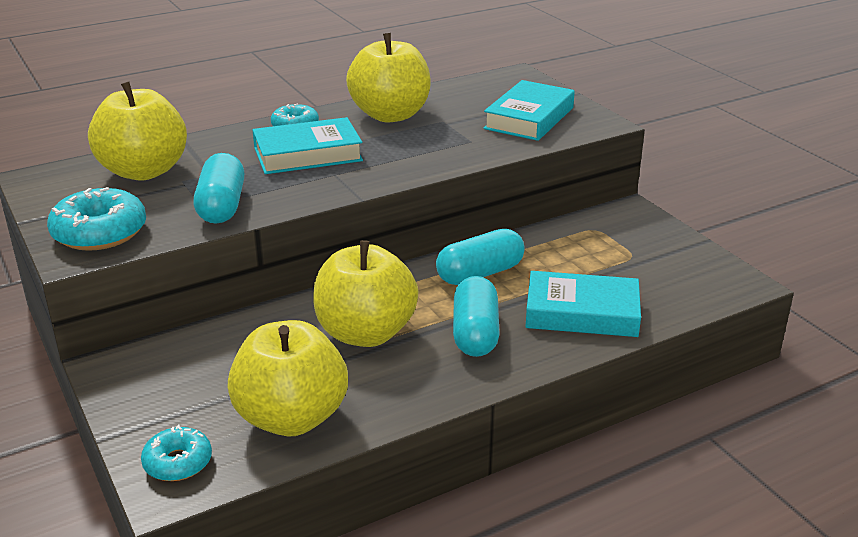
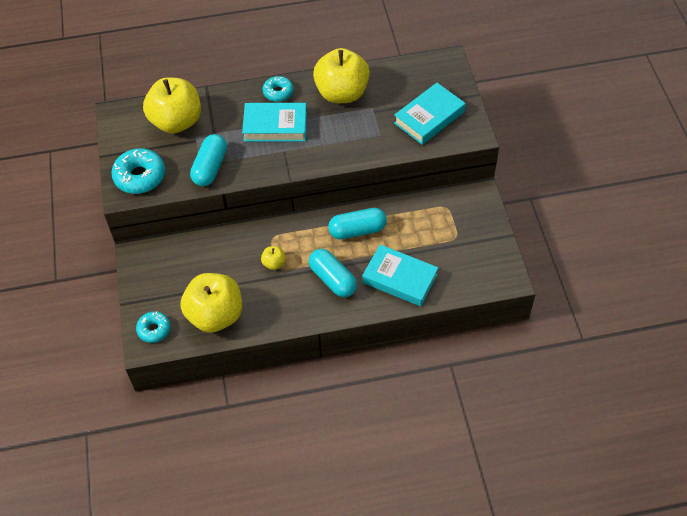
camera: 20 degrees right, 25 degrees up
yellow apple [313,240,418,347] -> yellow apple [261,246,286,270], size x0.42
turquoise capsule [453,276,500,357] -> turquoise capsule turned 60 degrees counterclockwise [309,249,357,297]

